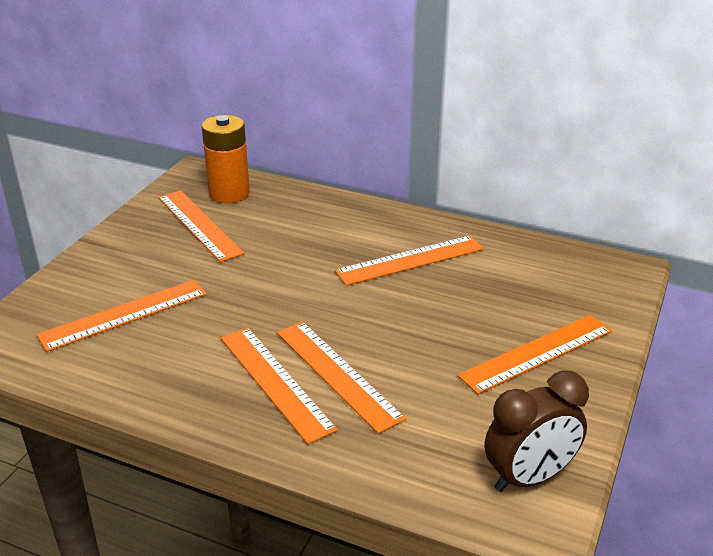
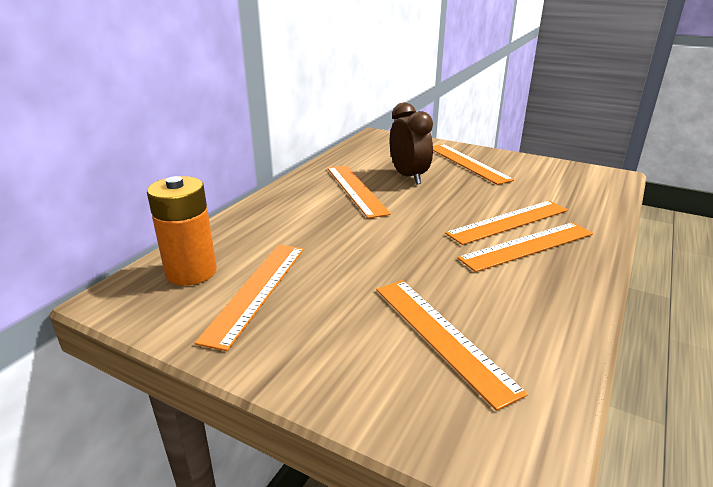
camera: 85 degrees left, 5 degrees down
orange ruler [158,190,244,262] -> orange ruler turned 45 degrees counterclockwise [195,245,304,351]
brown clock [485,371,589,492] -> brown clock moved to [390,102,433,184]

